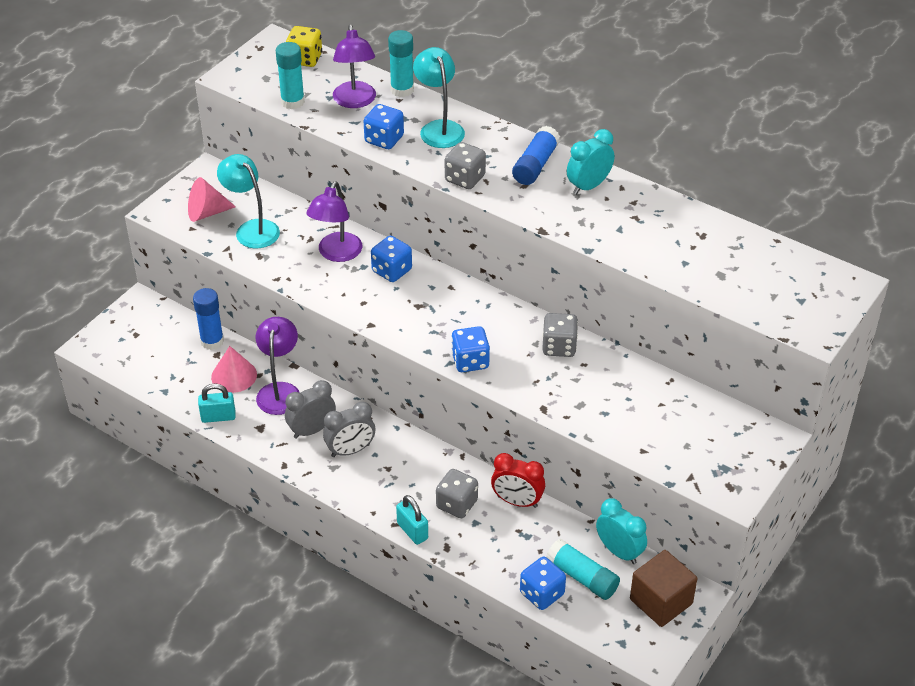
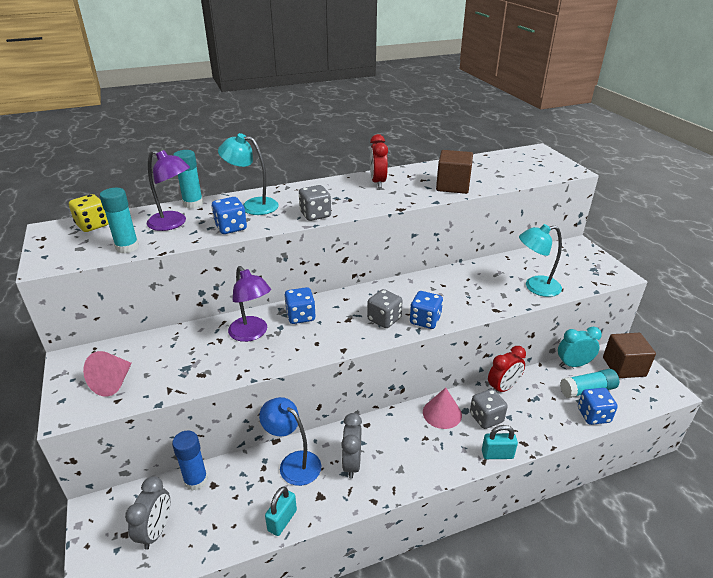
camera: 55 degrees left, 10 degrees down
pink cone [211,346,257,393] -> pink cone moved to [423,387,462,429]
turquoise lamp [217,154,280,249] -> turquoise lamp moved to [519,224,562,297]
purple lamp [256,317,300,415] -> blue lamp [259,397,321,486]
grey clock [323,402,375,457] -> grey clock moved to [125,476,170,550]
blue glue stick [512,126,560,185] -> none
grey dice [542,313,578,357] -> grey dice moved to [367,289,403,328]
turquoise clock [567,129,614,195] -> red clock [370,134,388,188]
none -> brown cube [436,150,473,194]

